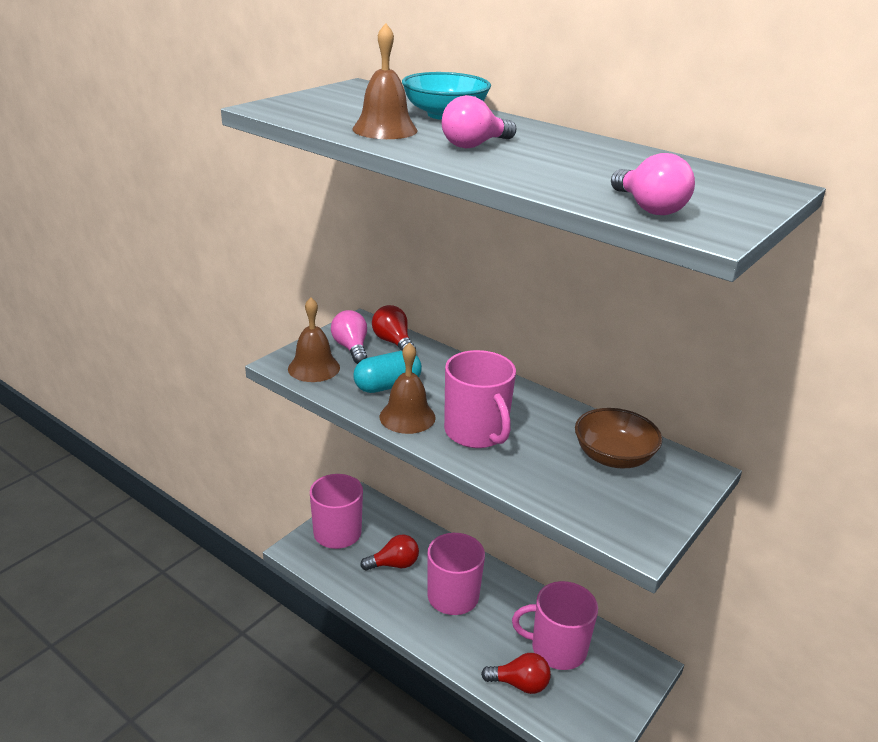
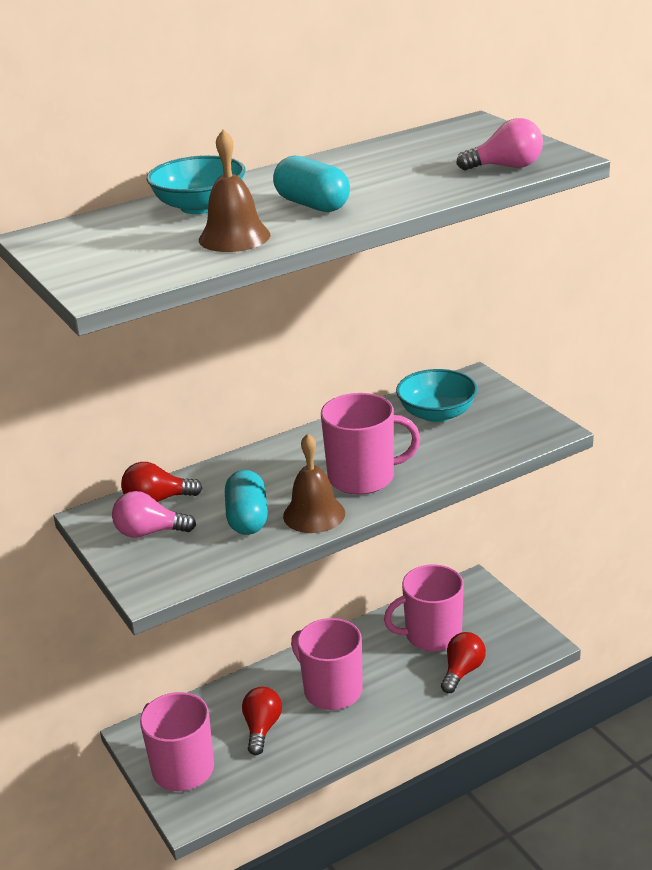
camera: 65 degrees left, 0 degrees up
brown bell [288,297,340,382] -> none
pink light bulb [442,95,517,149] -> turquoise capsule [273,156,350,212]
pink mug [512,581,598,670] -> pink mug turned 45 degrees clockwise [384,565,464,651]
brown bowl [575,408,662,469] -> turquoise bowl [396,369,477,422]

